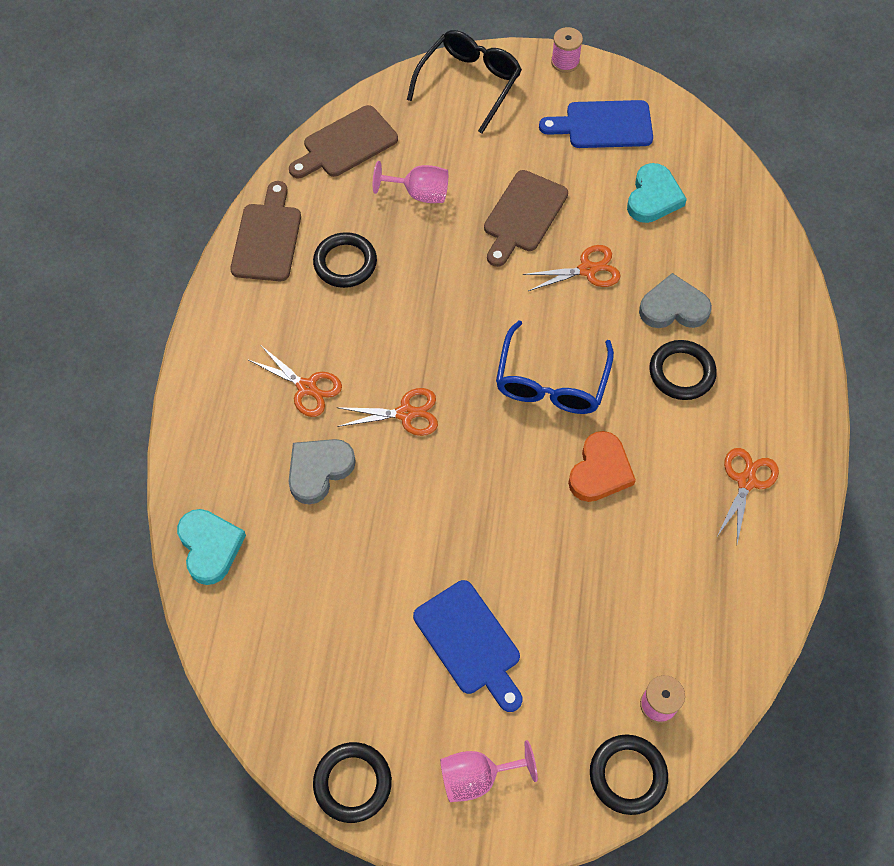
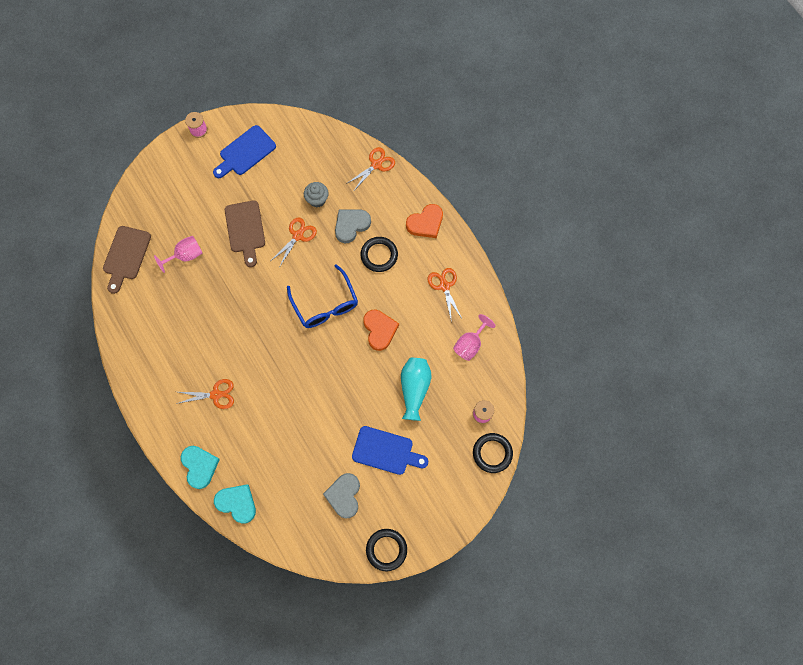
camera: 40 degrees left, 10 degrees up
brown cutting board [230,181,301,281] -> none
grey heart [289,439,356,504] -> grey heart moved to [323,473,360,519]
black ring [313,232,377,288] -> none
orange scissors [336,388,438,436] -> orange scissors moved to [346,147,395,192]
black glasses [407,30,522,133] -> none
pink goblet [440,740,538,802] -> pink goblet moved to [453,314,495,361]
turquoise heart [627,163,687,223] -> turquoise heart moved to [181,446,220,489]
none -> grey cupcake [304,182,329,207]
none -> turquoise vase [401,358,431,421]
none -> orange heart [406,204,443,238]

